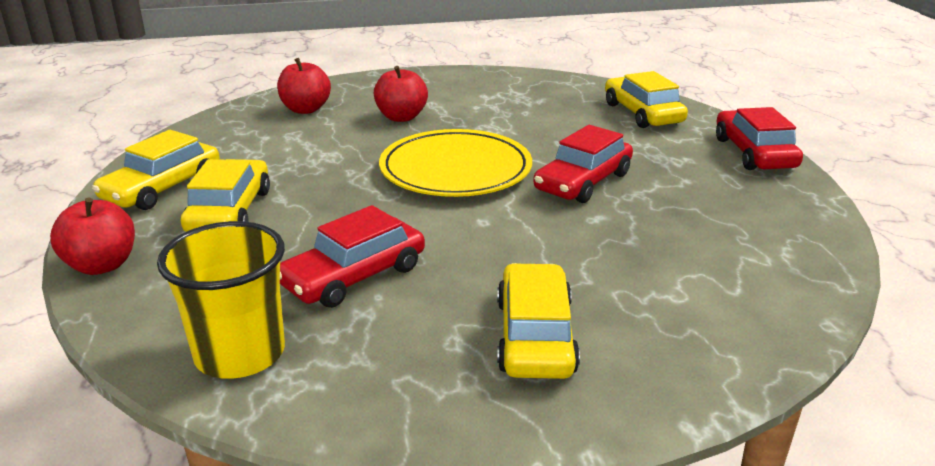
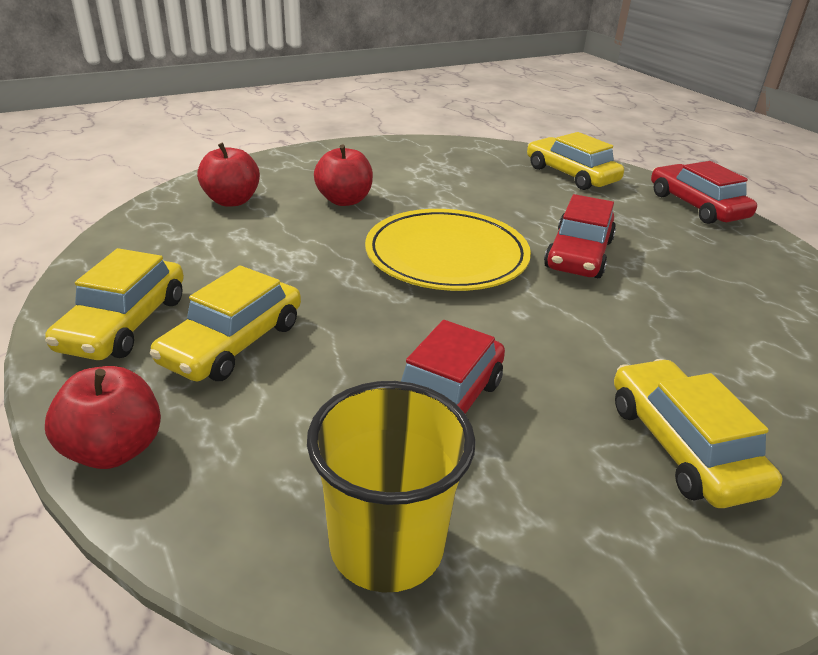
camera: 20 degrees left, 5 degrees up
yellow car [181,159,270,232] -> yellow car turned 135 degrees counterclockwise [150,265,301,381]

